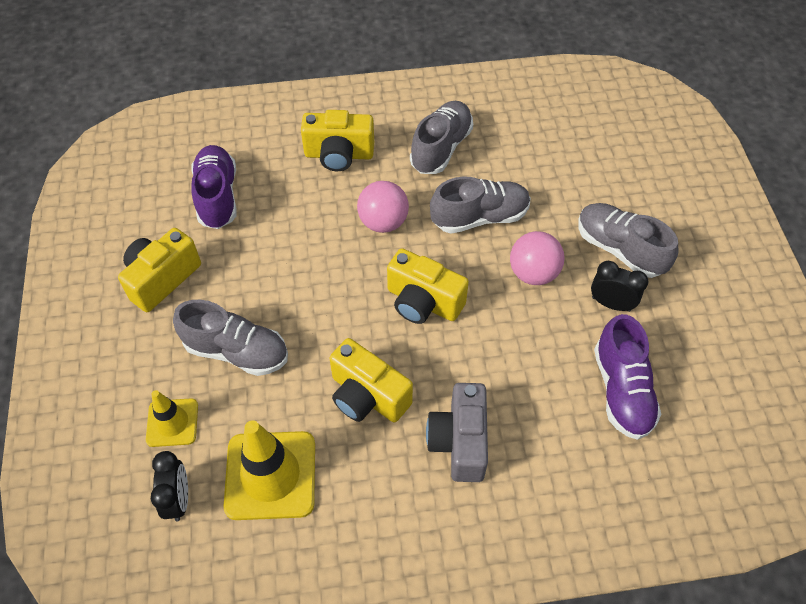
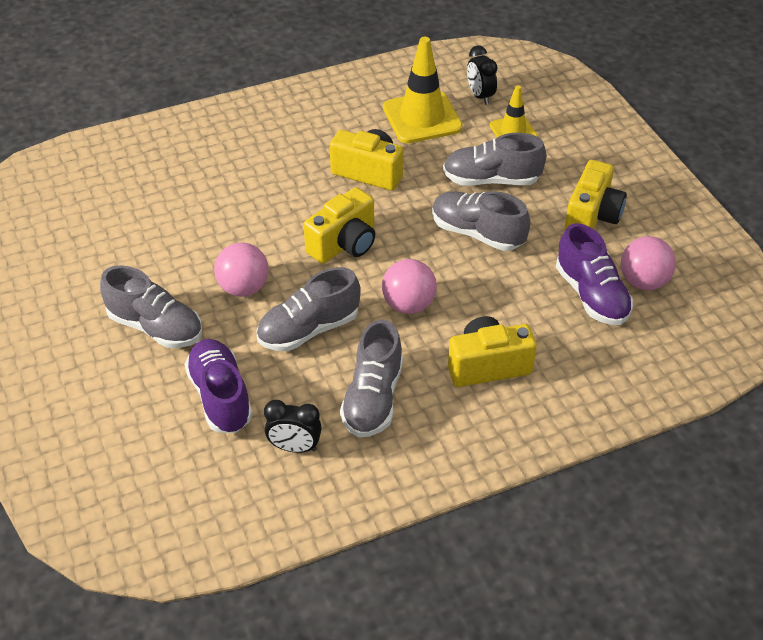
camera: 165 degrees right, 10 degrees down
yellow camera [387,248,469,324] -> yellow camera turned 120 degrees clockwise [304,187,375,264]
grey camera [426,383,488,482] -> none
black clock [591,261,649,312] -> black clock moved to [264,400,322,453]
purple shoe [594,314,661,440] -> purple shoe moved to [185,339,253,433]
none -> grey shoe [432,191,530,251]
none -> pink ball [621,236,676,290]

